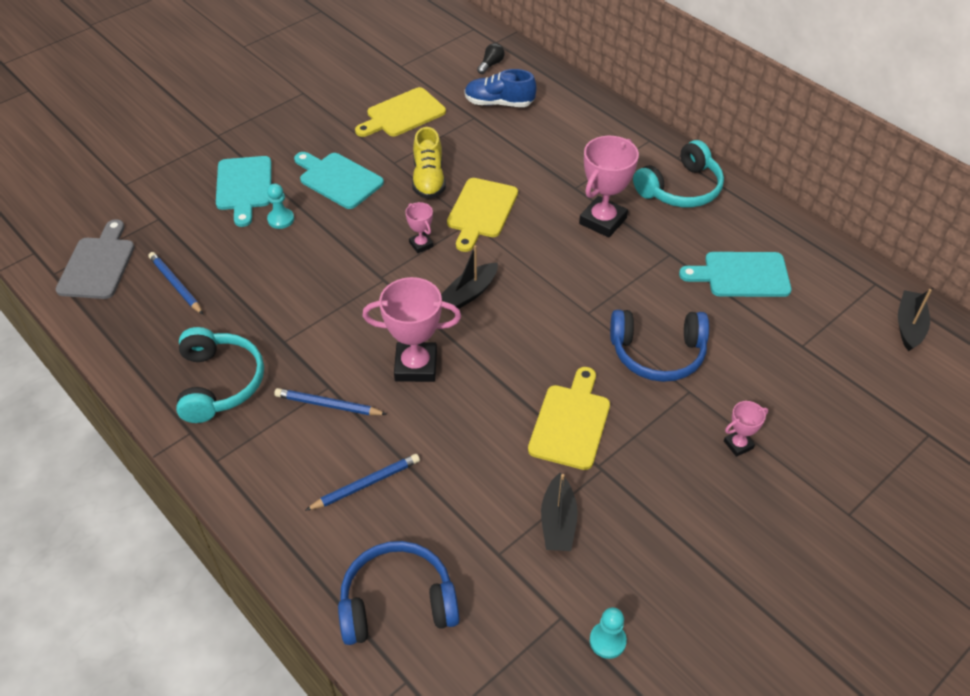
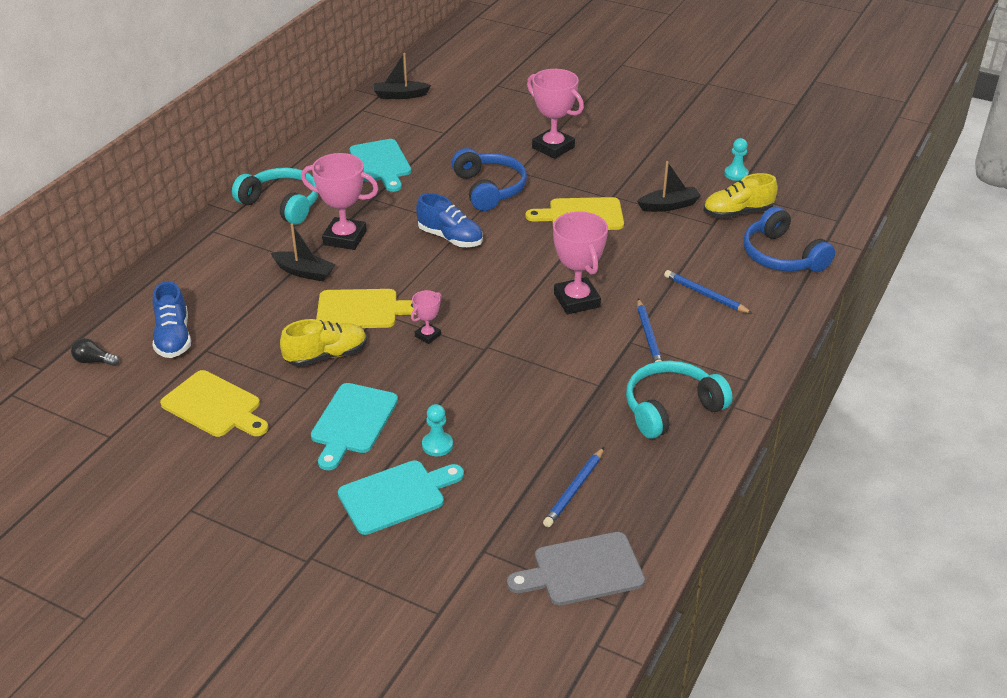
camera: 110 degrees left, 10 degrees down
black boat [441,245,498,309] -> black boat moved to [271,223,336,281]
pink trophy [724,401,768,457] -> pink trophy [527,69,584,159], size x1.97
none -> blue shoe [416,193,483,247]
none -> yellow shoe [703,173,778,218]

